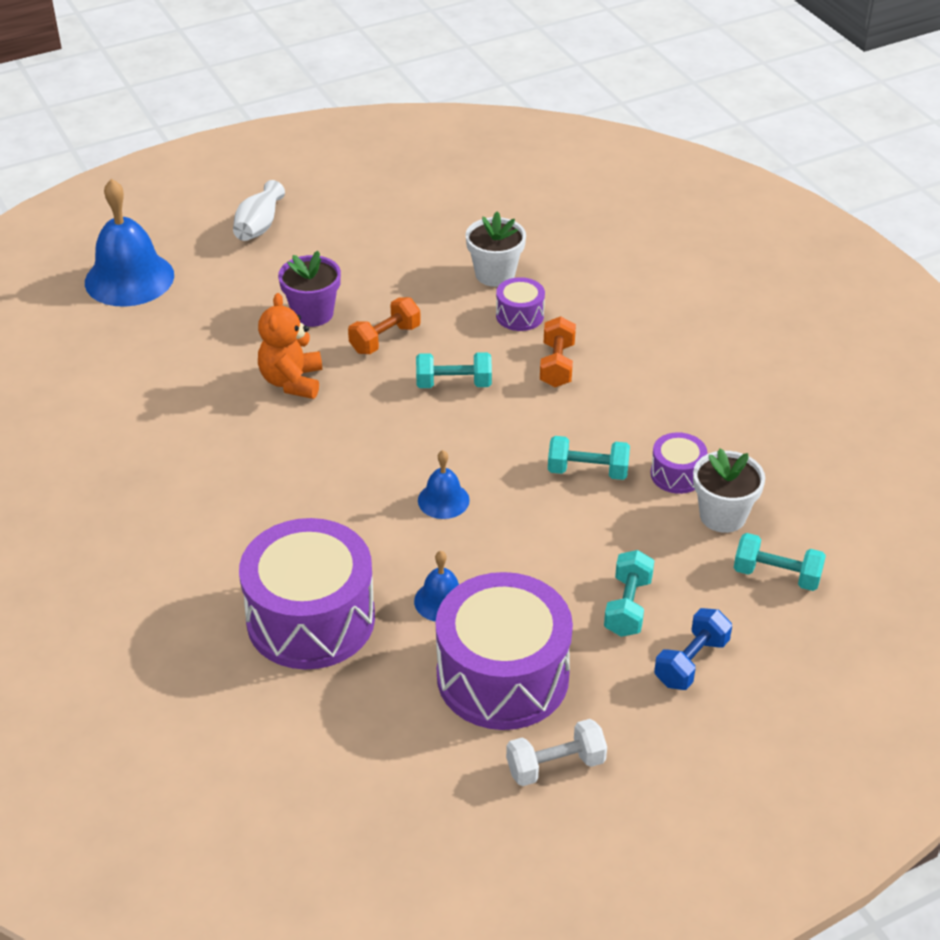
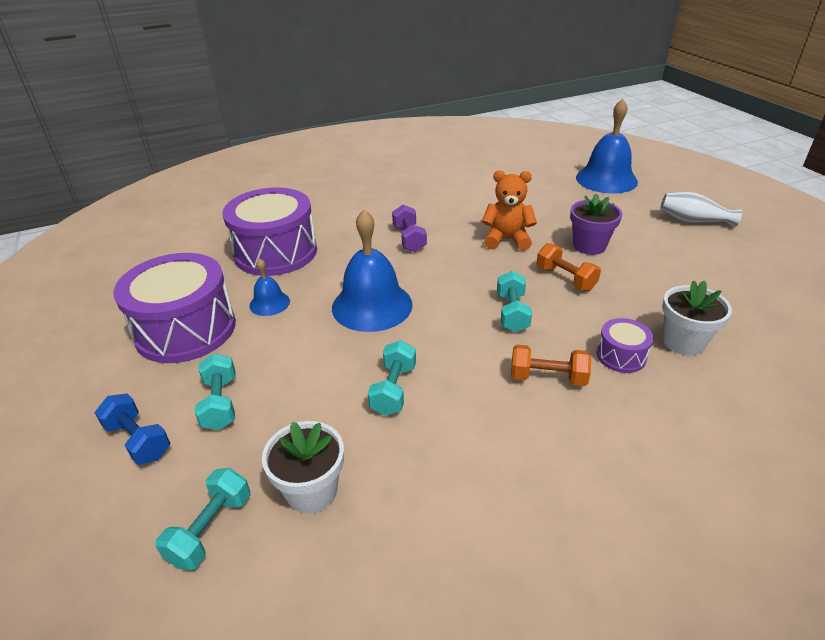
camera: 95 degrees right, 5 degrees down
blue bell [418,450,470,519] -> blue bell [332,210,413,332], size x1.99
white dumbbell [506,719,607,786] -> none
turquoise dumbbell [604,550,654,637] -> turquoise dumbbell turned 60 degrees clockwise [195,354,236,430]
purple drum [651,432,708,494] -> none
none -> purple dumbbell [392,205,427,252]

